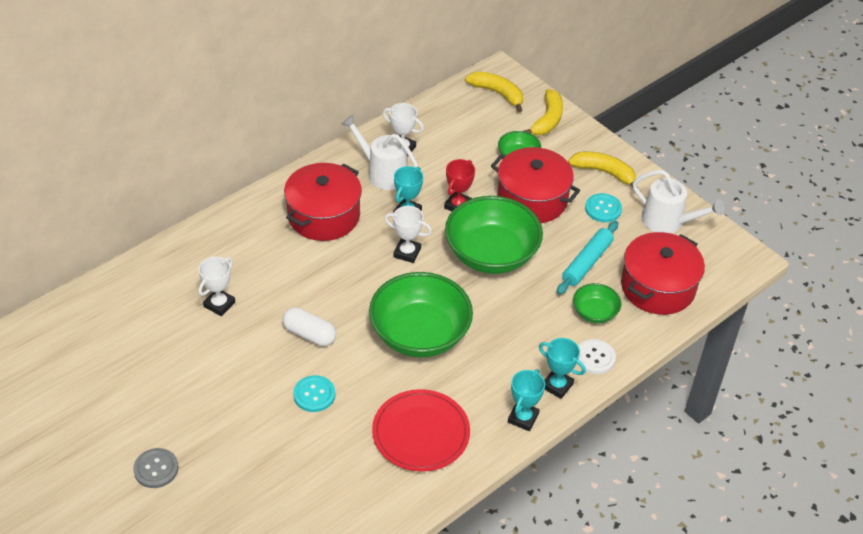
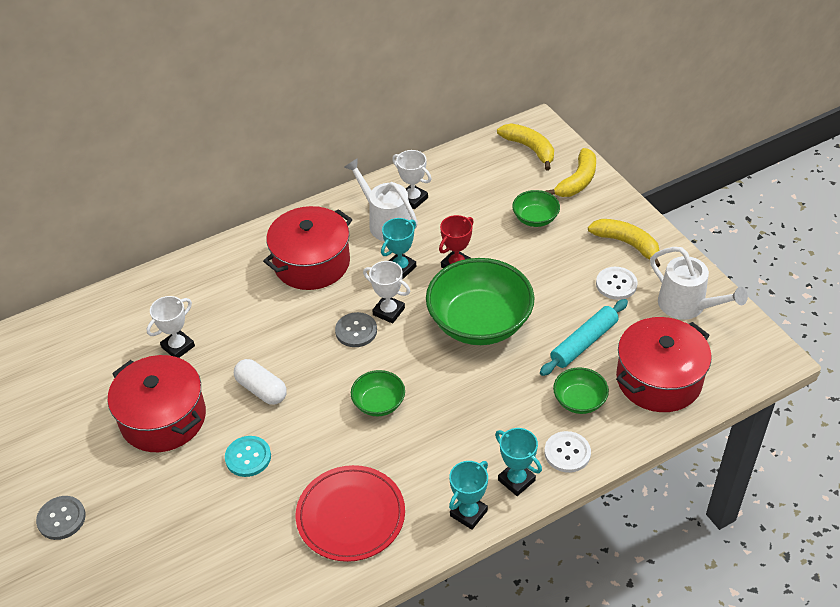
camera: 15 degrees right, 0 degrees up
green bowl [369,272,473,358] -> green bowl [351,370,405,416], size x0.48
red pot [491,147,580,223] -> red pot moved to [108,355,206,452]
turquoise button [585,193,622,222] -> white button [596,267,637,300]
none -> grey button [335,312,377,347]

